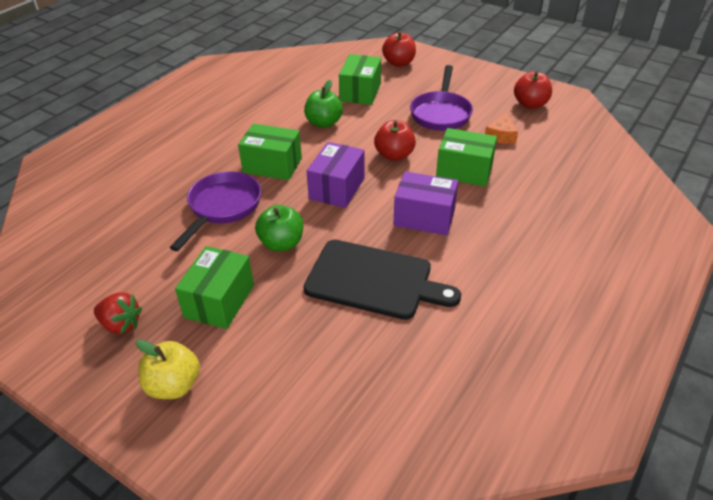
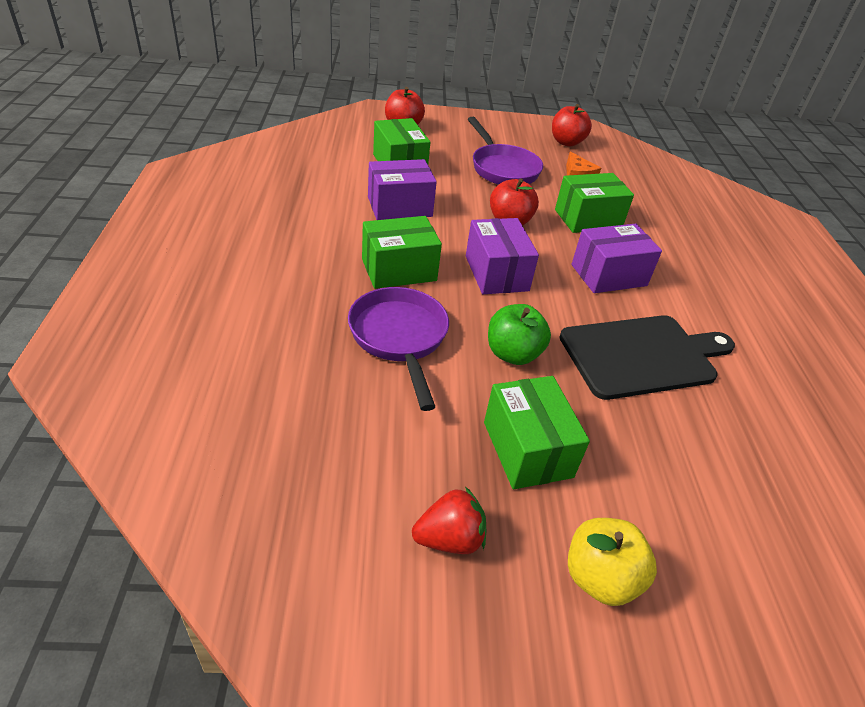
camera: 40 degrees left, 0 degrees up
green apple [304,80,343,128] -> purple box [368,159,437,220]

